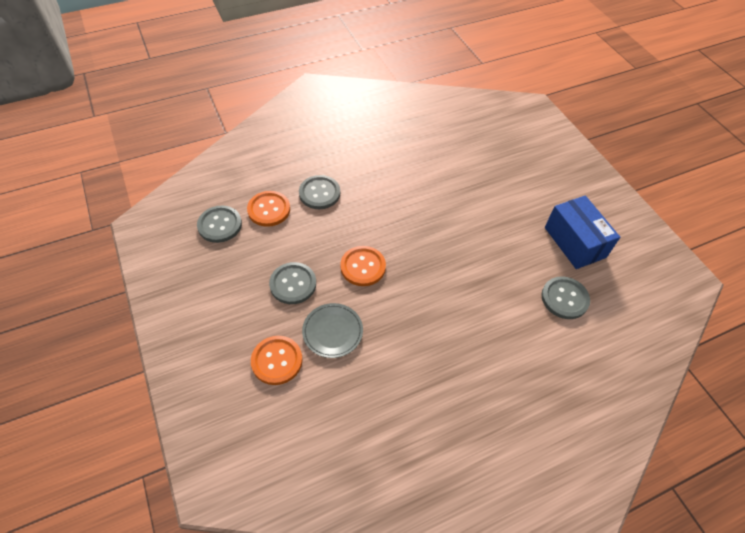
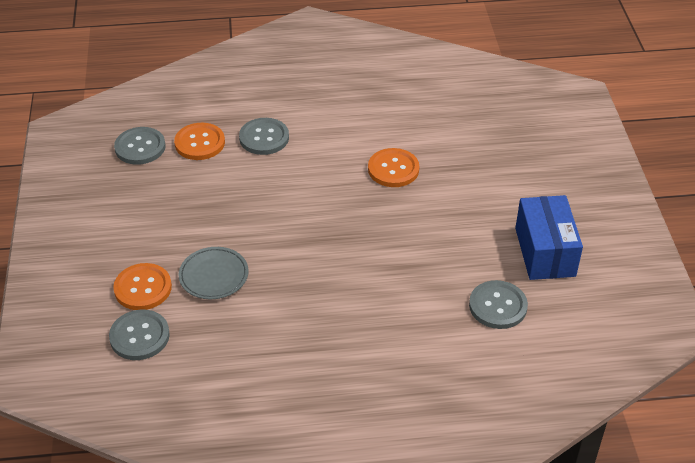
camera: 20 degrees right, 10 degrees down
grey button [269,262,316,304] -> grey button moved to [109,309,170,360]
orange button [340,246,386,286] -> orange button moved to [368,148,419,187]

